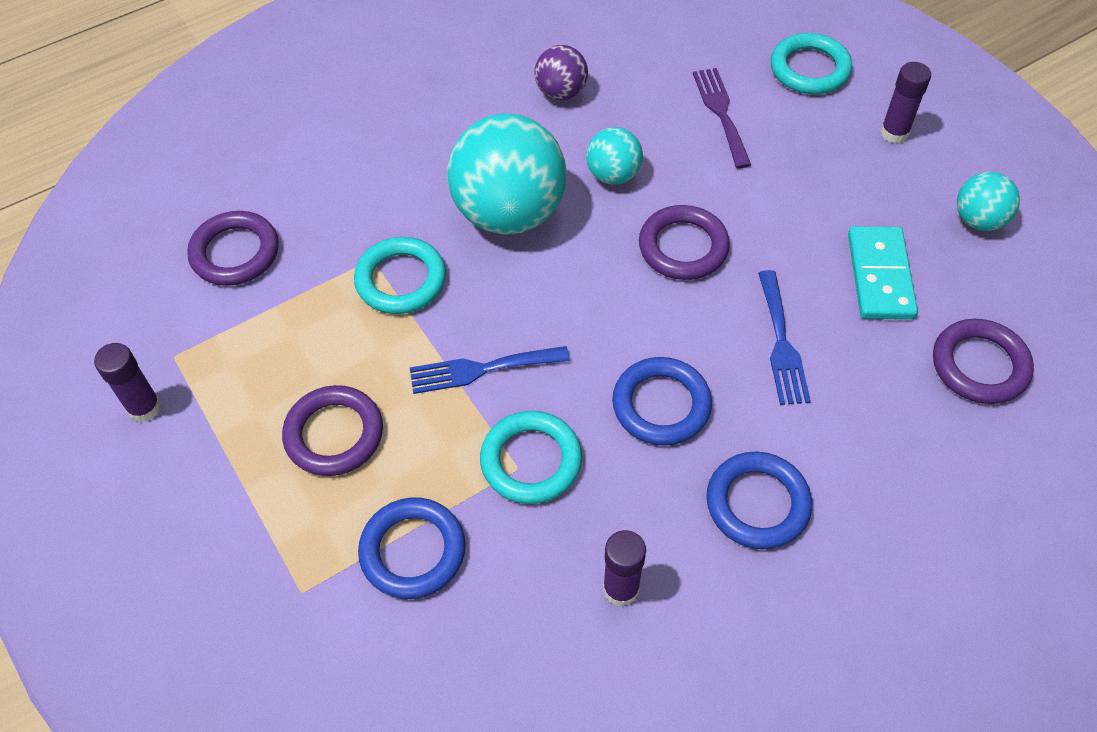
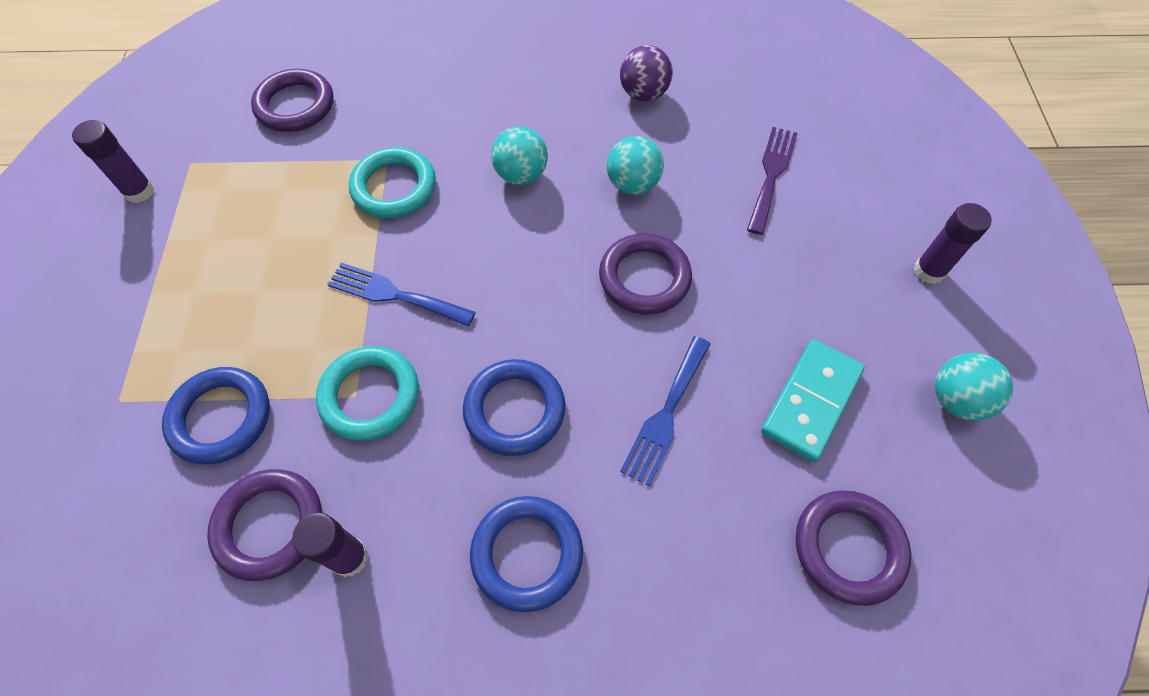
camera: 30 degrees right, 5 degrees up
purple ring [282,385,383,476] -> purple ring moved to [207,469,322,581]
turquoise ball [447,113,567,235] -> turquoise ball [491,126,548,185], size x0.50
turquoise ring [771,33,852,94] -> none

